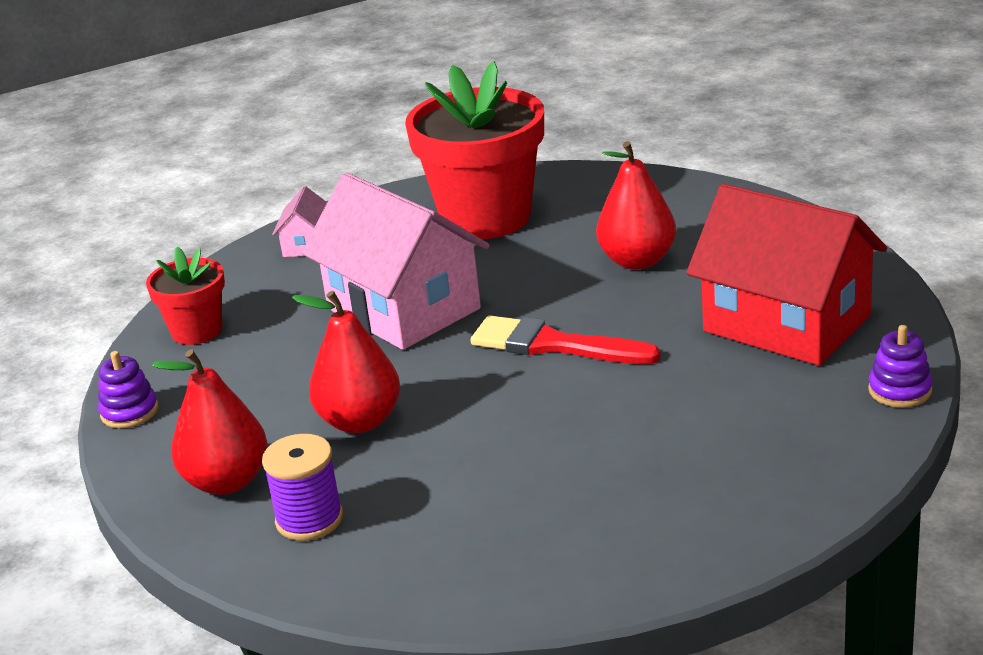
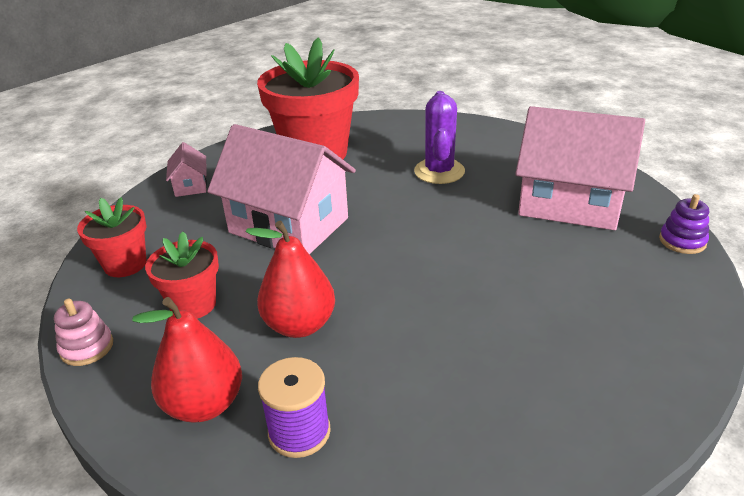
camera: 20 degrees left, 5 degrees up
purple stacking toy [98,351,158,428] -> pink stacking toy [54,298,113,366]
red brush [471,315,661,364] -> none
red pear [596,141,676,270] -> purple cactus [414,91,465,184]
red house [686,184,887,366] -> pink house [515,106,645,230]
none -> red flower pot [145,232,219,319]

